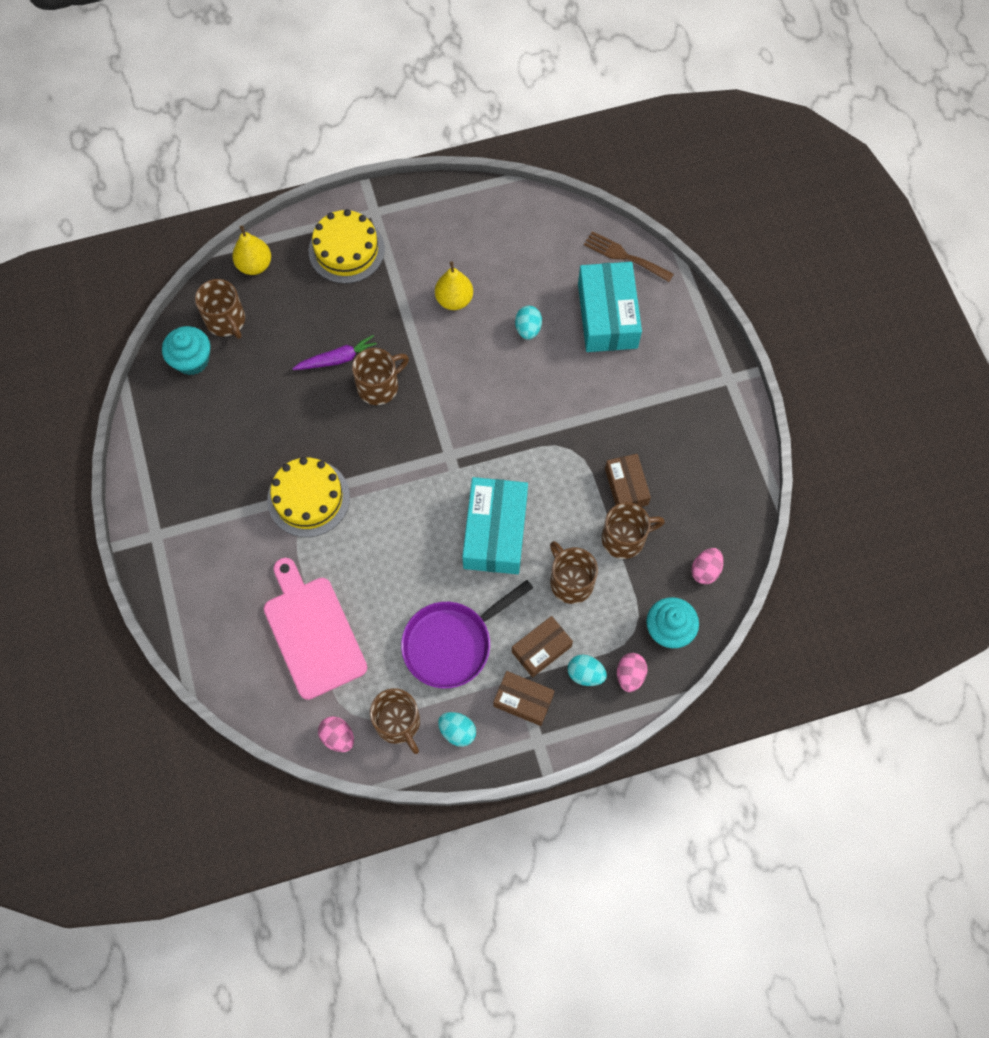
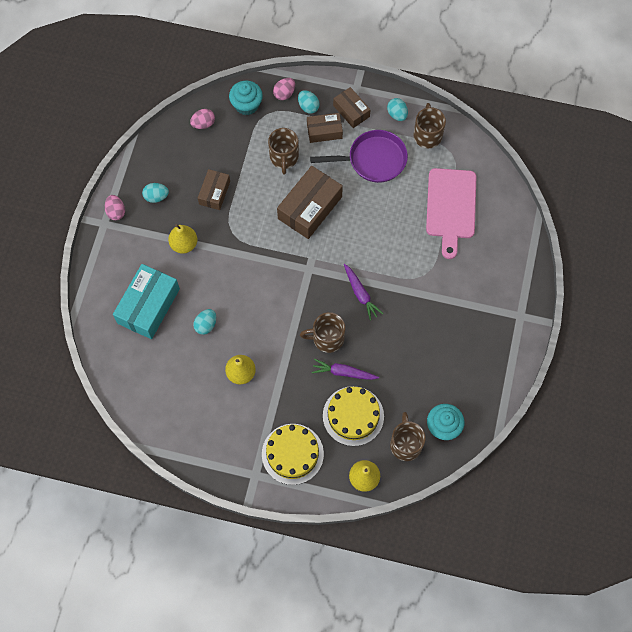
camera: 150 degrees left, 0 degrees up
yellow cake [267,457,350,537] -> yellow cake moved to [323,386,384,446]
pink egg [318,716,354,752] -> pink egg moved to [105,195,125,220]
turquoise box [462,477,528,574] -> brown box [277,166,343,239]
brown fork [584,231,674,282] -> none
brown mug [602,502,665,559] -> none
none -> turquoise egg [142,183,169,203]
none -> yellow pear [168,224,197,254]
none -> purple carrot [344,264,383,321]

